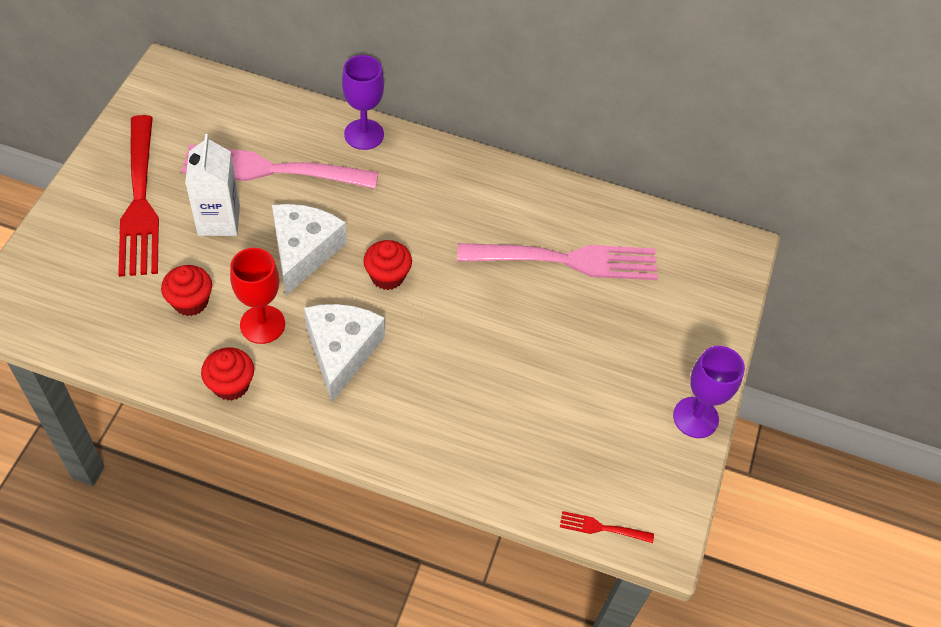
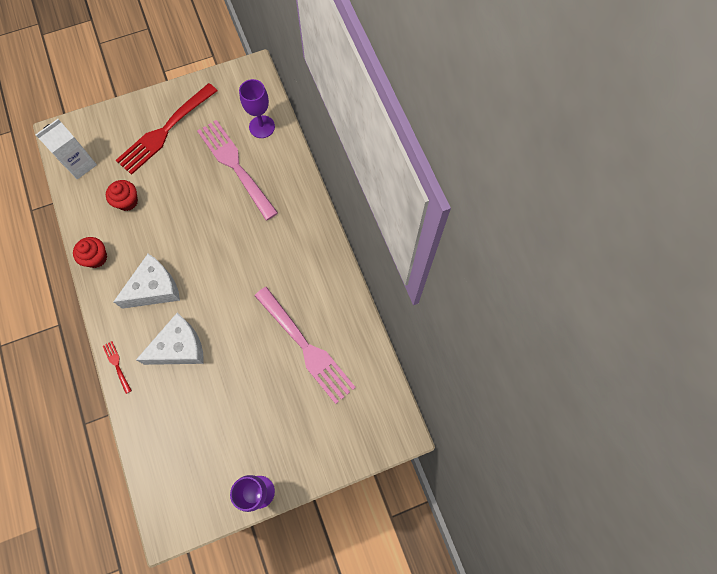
camera: 55 degrees right, 15 degrees up
white carton [185,134,240,236] -> white carton moved to [35,119,97,179]
red goblet [230,248,285,344] -> none
white cheese [272,204,347,296] -> white cheese moved to [136,313,204,365]
purple goblet [342,55,384,150] -> purple goblet moved to [239,79,275,138]
red cupcake [363,240,412,290] -> none
red fork [560,511,654,543] -> red fork moved to [103,341,132,394]

